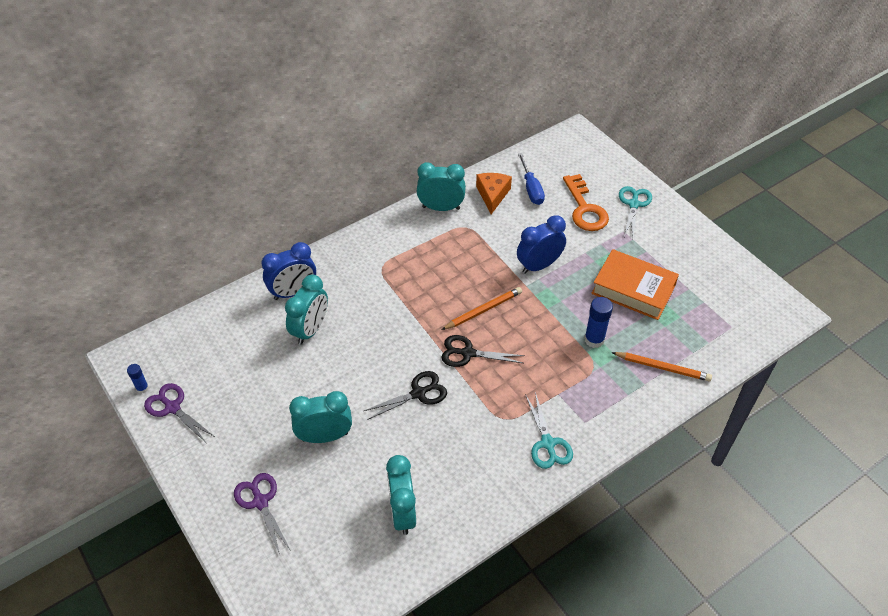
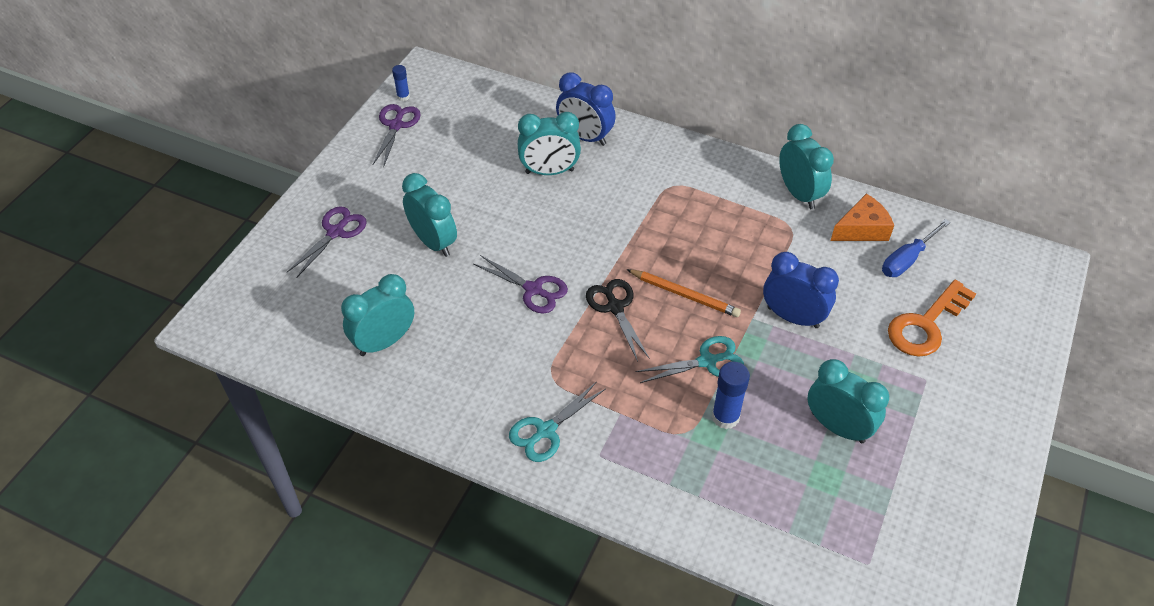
camera: 60 degrees right, 0 degrees up
black scissors [364,371,447,420] -> purple scissors [474,255,568,314]
orange book [591,249,679,320] -> turquoise clock [807,359,889,443]
orange pencil [611,352,712,381] -> none
turquoise scissors [619,186,652,237] -> turquoise scissors moved to [636,336,744,383]

